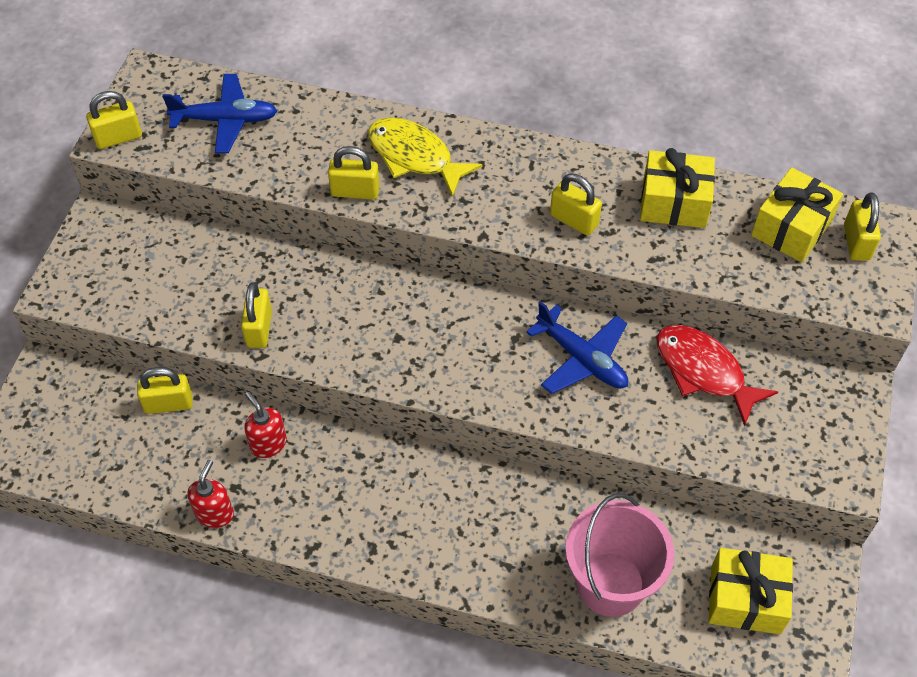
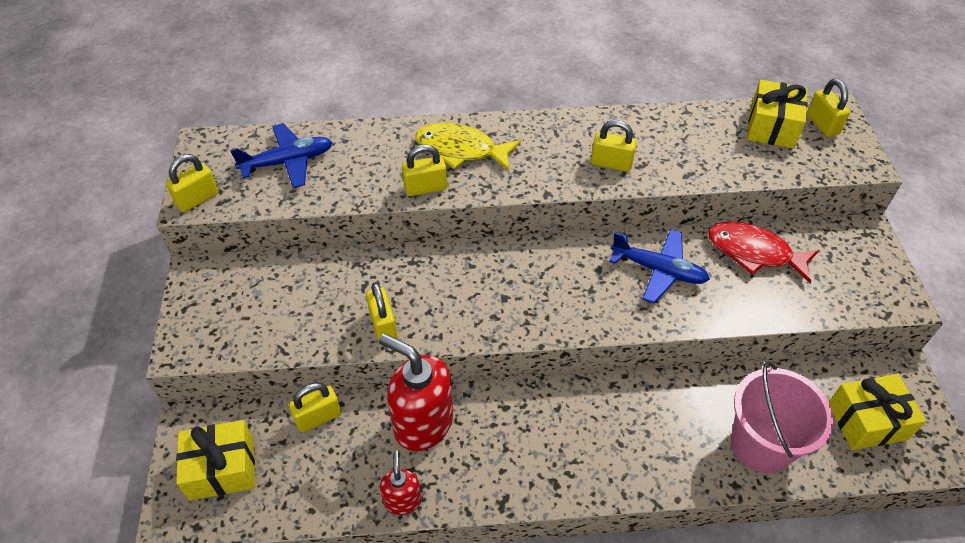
camera: 20 degrees left, 5 degrees down
red soap dispenser [244,392,287,458] -> red soap dispenser [379,333,453,451], size x1.91
yellow gift [640,148,715,228] -> yellow gift moved to [176,420,255,501]

